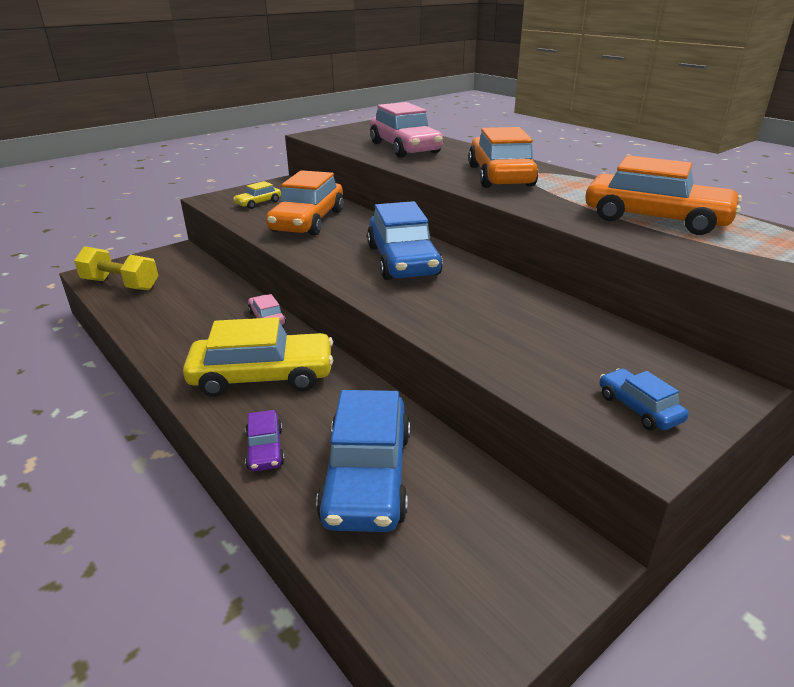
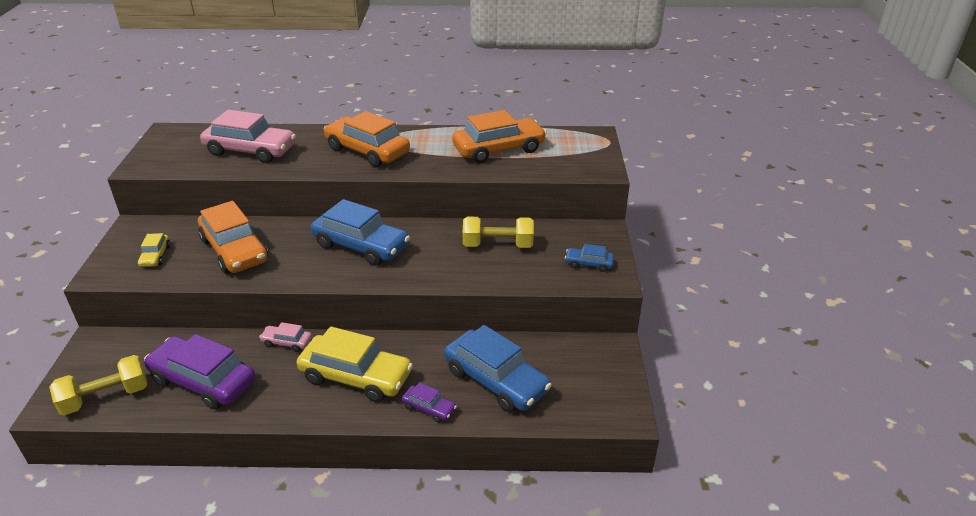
camera: 50 degrees left, 5 degrees up
yellow car [183,317,333,397] -> yellow car turned 75 degrees clockwise [297,326,413,402]
none -> purple car [144,334,256,410]
none -> yellow dumbbell [463,217,534,248]

